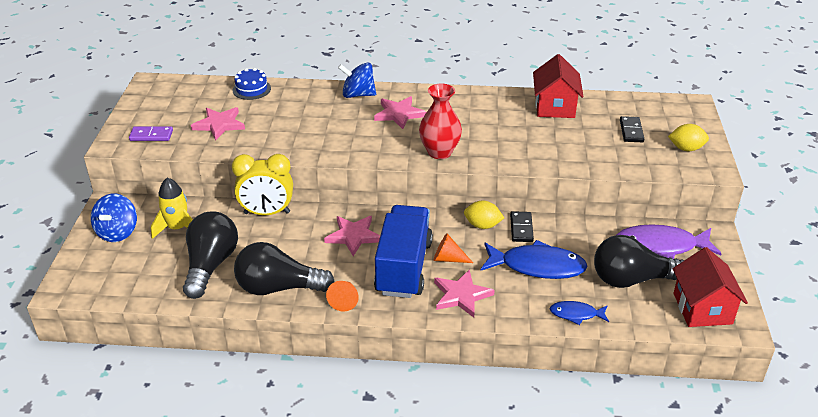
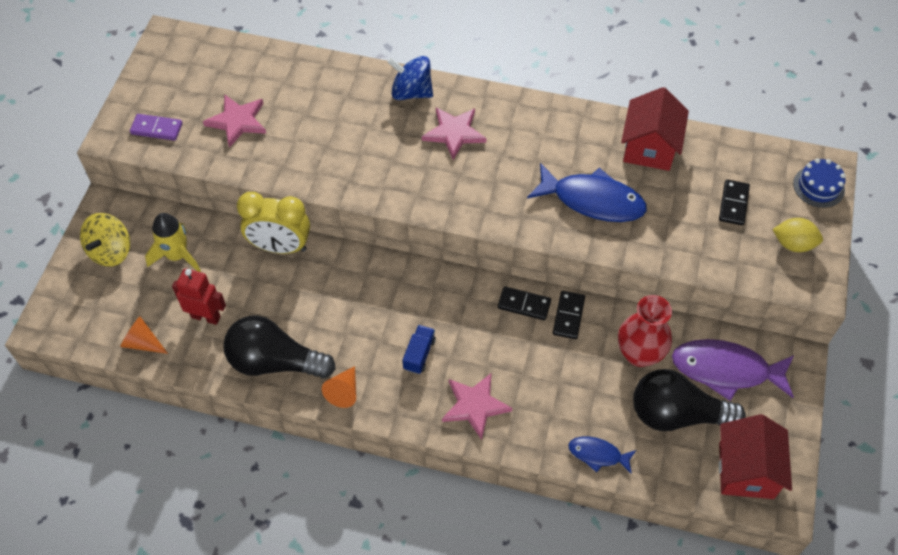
camera: 10 degrees right, 20 degrees up
blue spinning top [91,194,137,242] -> yellow spinning top [80,213,130,267]
black light bulb [183,211,238,299] -> red robot [172,268,226,325]
blue cake [232,68,271,100] -> blue cake moved to [793,159,846,208]
pink star [324,216,380,256] -> none
blue truck [374,205,433,298] -> blue truck [403,325,436,374], size x0.40
red vase [419,83,462,159] -> red vase moved to [618,295,672,367]
orange cone [433,233,473,263] -> orange cone moved to [120,317,168,354]
yellow lemon [464,201,504,229] -> black domino [498,286,551,320]
blue fish [481,240,588,279] -> blue fish moved to [527,163,647,222]

